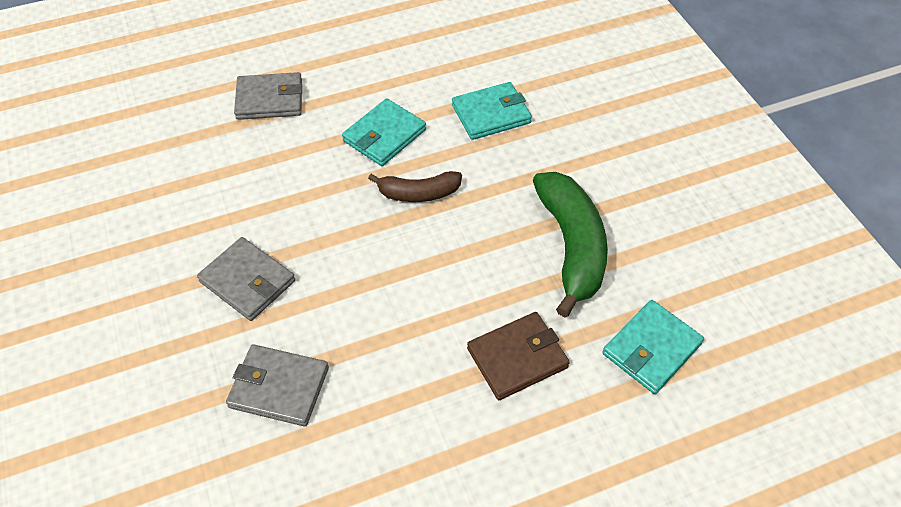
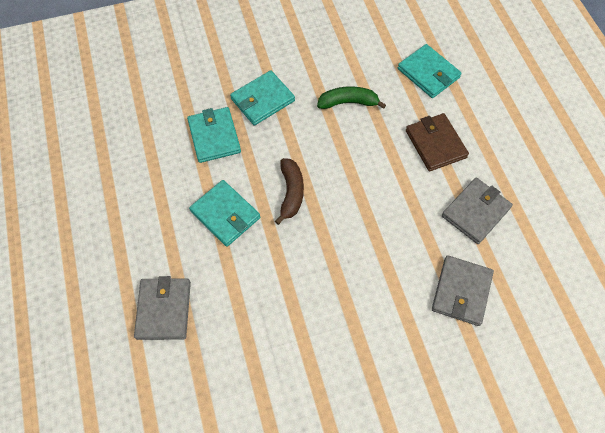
camera: 85 degrees left, 10 degrees up
grey wallet [197,237,295,321] -> grey wallet moved to [442,178,513,244]
green banana [533,172,608,317] -> green banana [317,86,386,109], size x0.58
none -> turquoise wallet [230,70,295,126]

